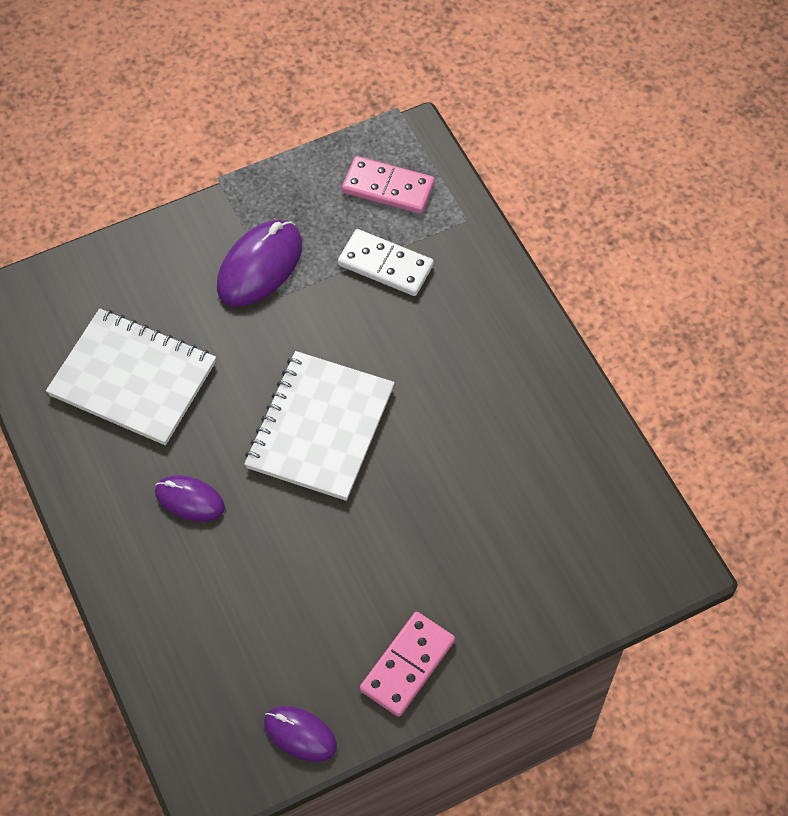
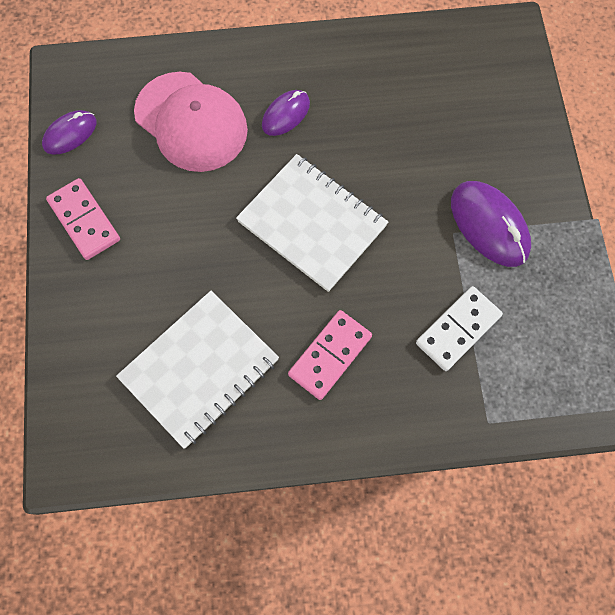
camera: 110 degrees right, 10 degrees up
white notebook [46,308,216,445] -> white notebook moved to [116,291,279,449]
pink domino [342,156,435,214] -> pink domino moved to [288,310,372,400]
none -> pink cap [134,72,248,172]

